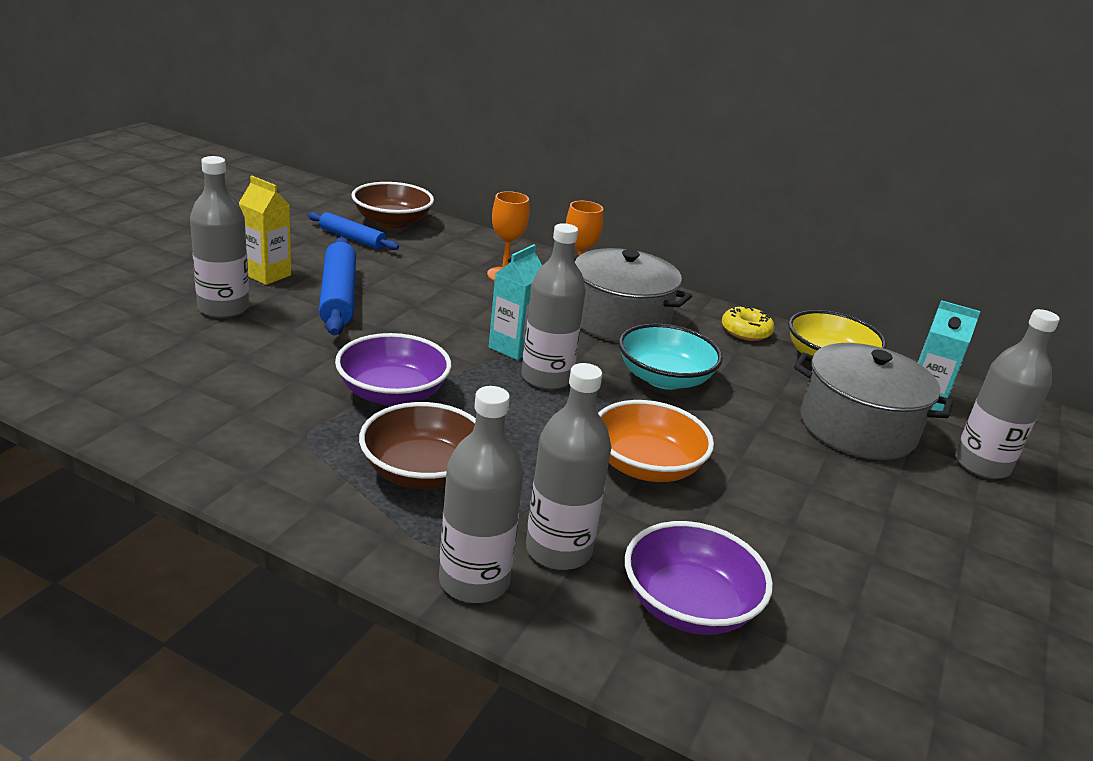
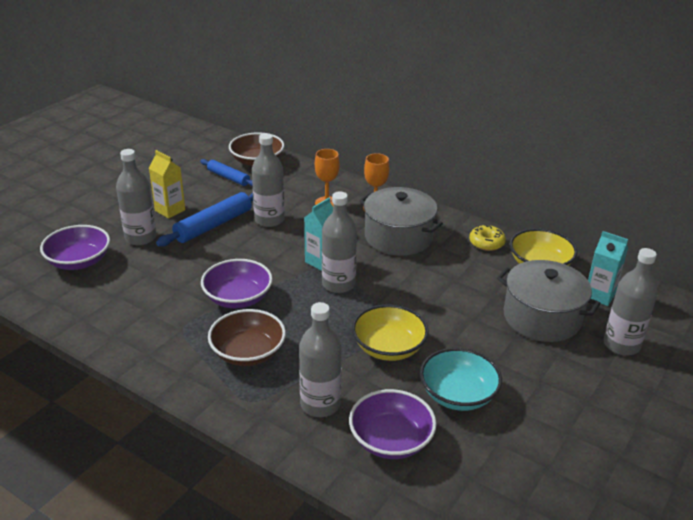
camera: 10 degrees right, 5 degrees up
blue rolling pin [319,237,356,335] -> blue rolling pin turned 45 degrees clockwise [156,192,253,247]
grey bottle [439,386,524,603] -> grey bottle moved to [252,133,285,227]
orange bowl [598,400,714,482] -> yellow bowl [352,304,429,361]
turquoise bowl [619,323,723,390] -> turquoise bowl moved to [420,348,502,411]
none -> purple bowl [40,225,110,270]

